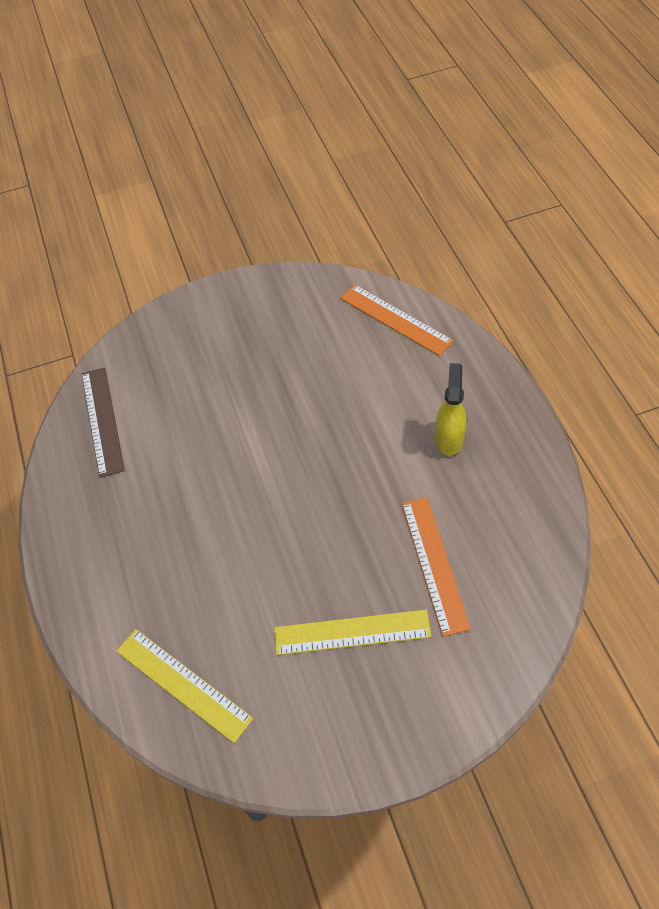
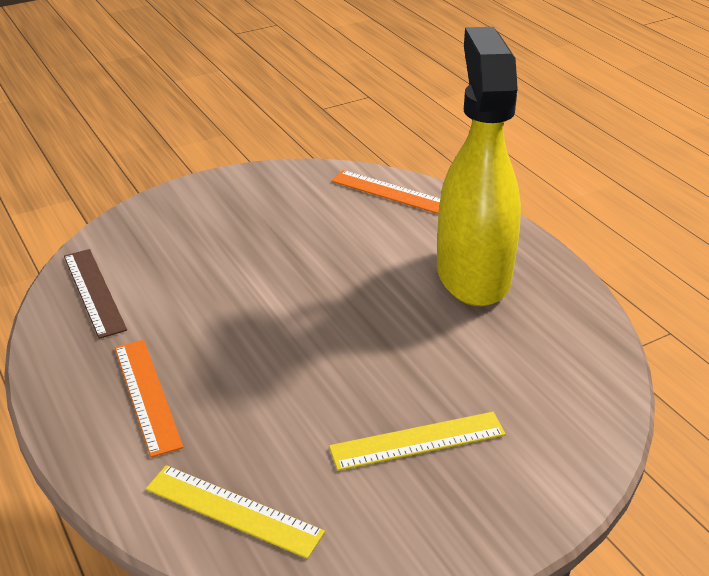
camera: 15 degrees left, 20 degrees down
orange ruler [402,498,471,637] -> orange ruler moved to [115,340,183,457]
yellow spray bottle [435,363,466,456] -> yellow spray bottle [437,27,521,307], size x2.47

